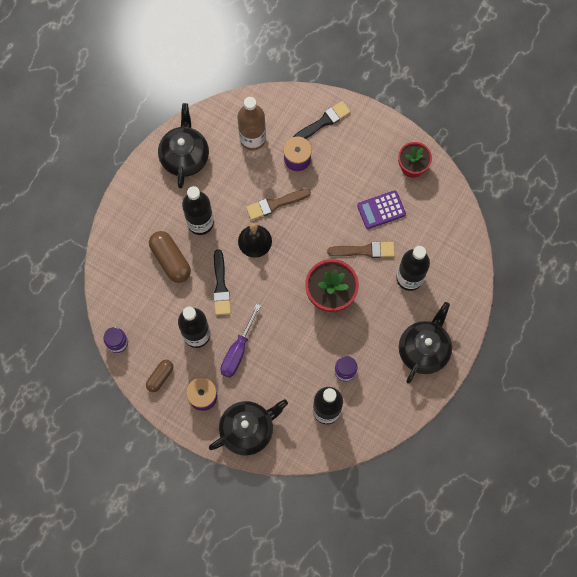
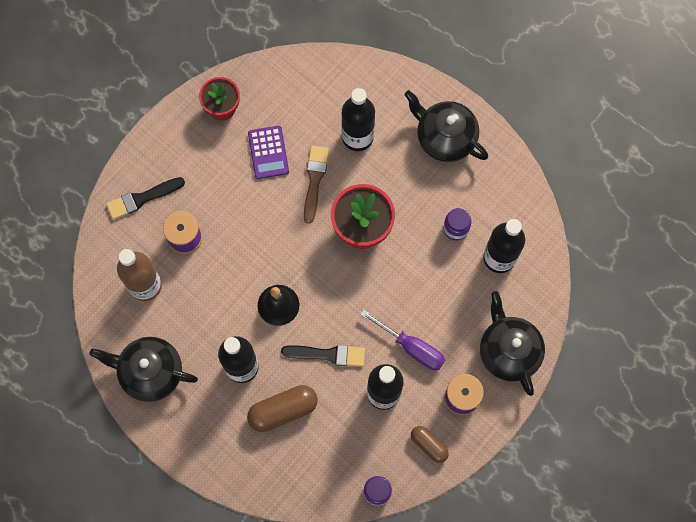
camera: 80 degrees left, 0 degrees up
brown brush [246,188,311,220] -> none
black brush [293,101,351,139] -> black brush turned 90 degrees counterclockwise [106,177,185,220]

